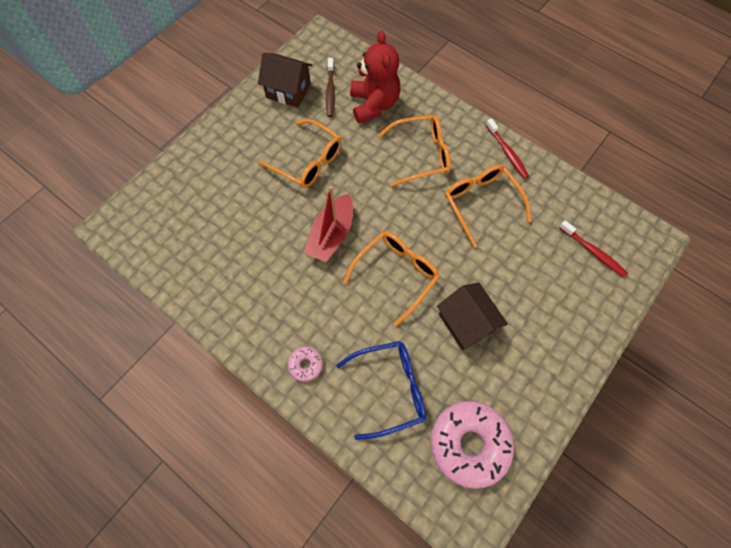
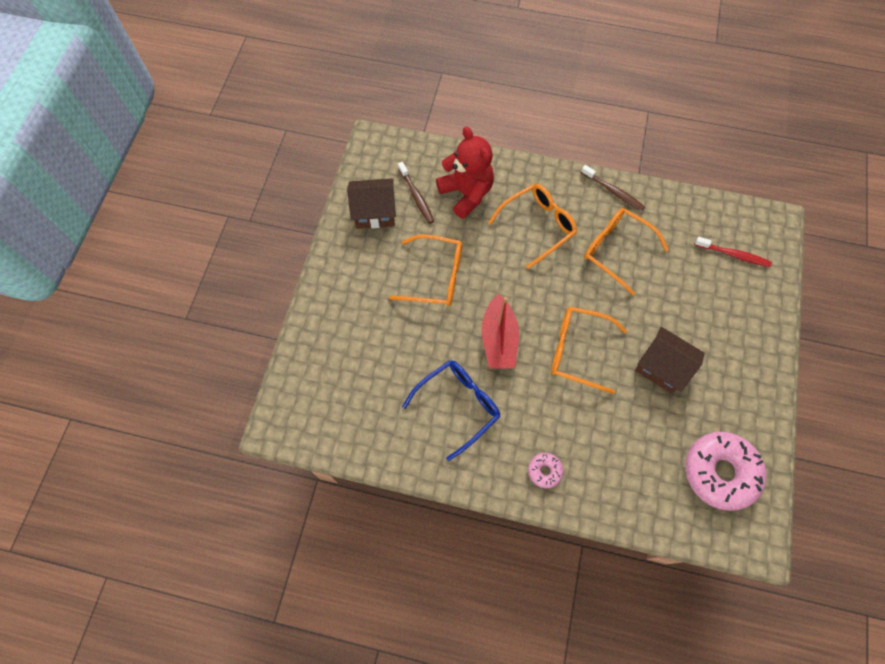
camera: 25 degrees left, 0 degrees up
blue glasses [336,341,426,440] -> blue glasses moved to [402,360,501,461]
orange glasses [343,231,440,327] -> orange glasses turned 90 degrees counterclockwise [551,307,627,394]
red toothbrush [486,118,529,179] -> brown toothbrush [581,165,645,211]

